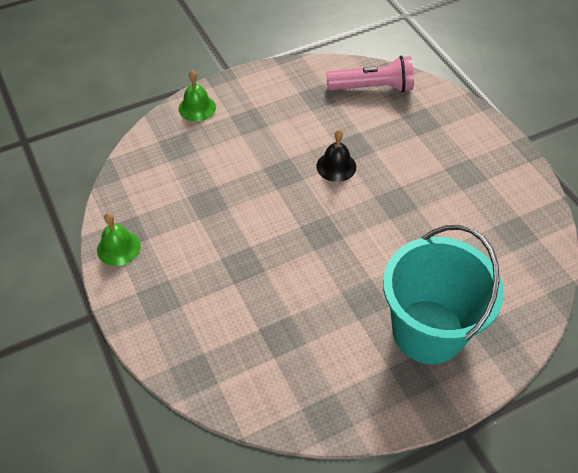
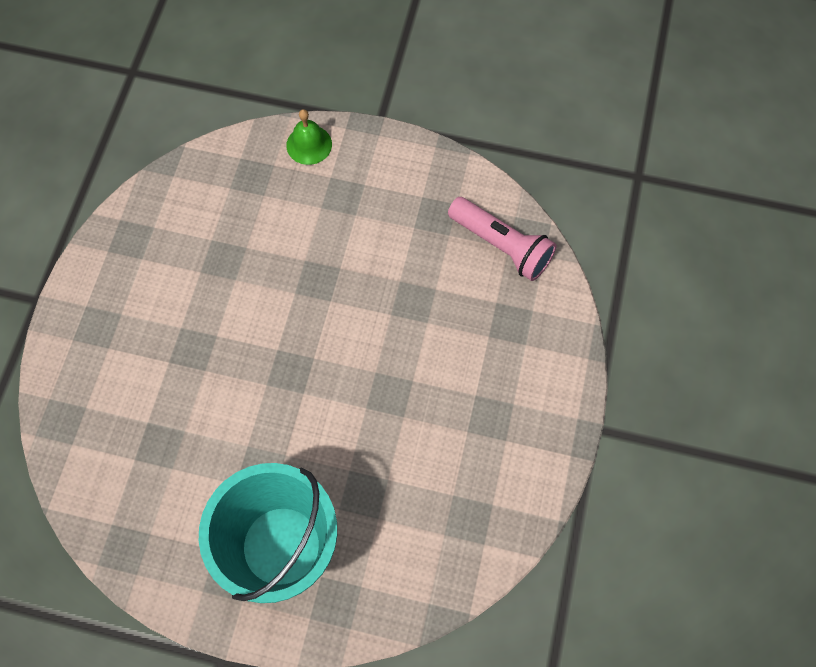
camera: 40 degrees right, 15 degrees up
green bell [97,213,141,266] -> none
black bell [317,130,356,182] -> none

